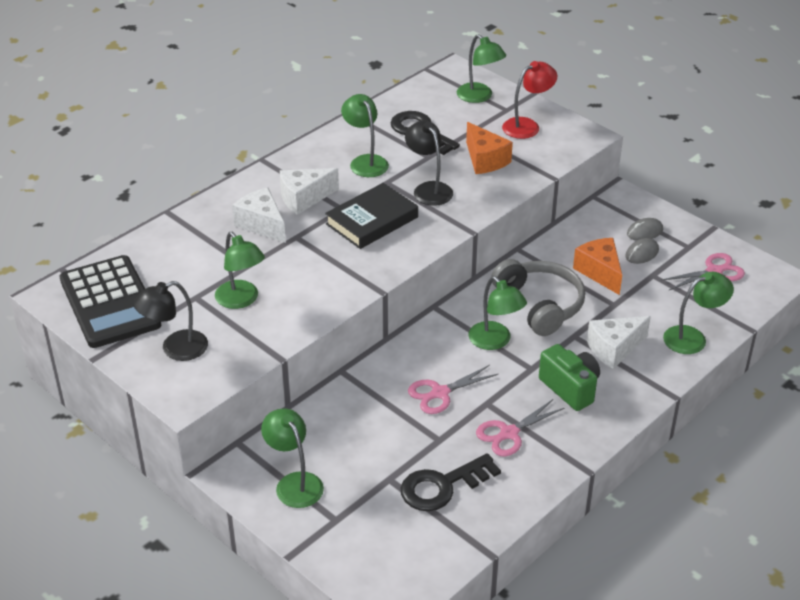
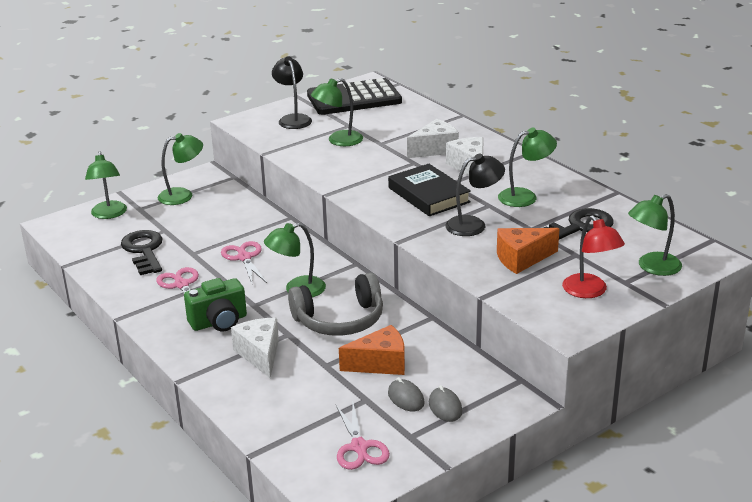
camera: 100 degrees right, 10 degrees down
green lamp [663,272,734,354] -> green lamp moved to [85,151,127,219]

